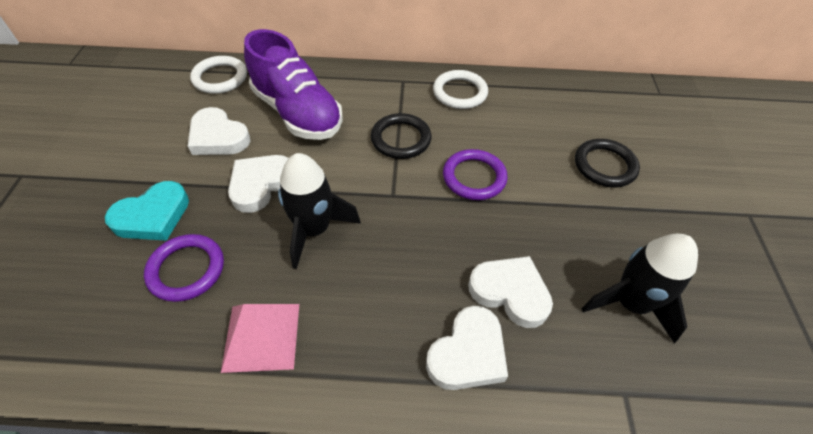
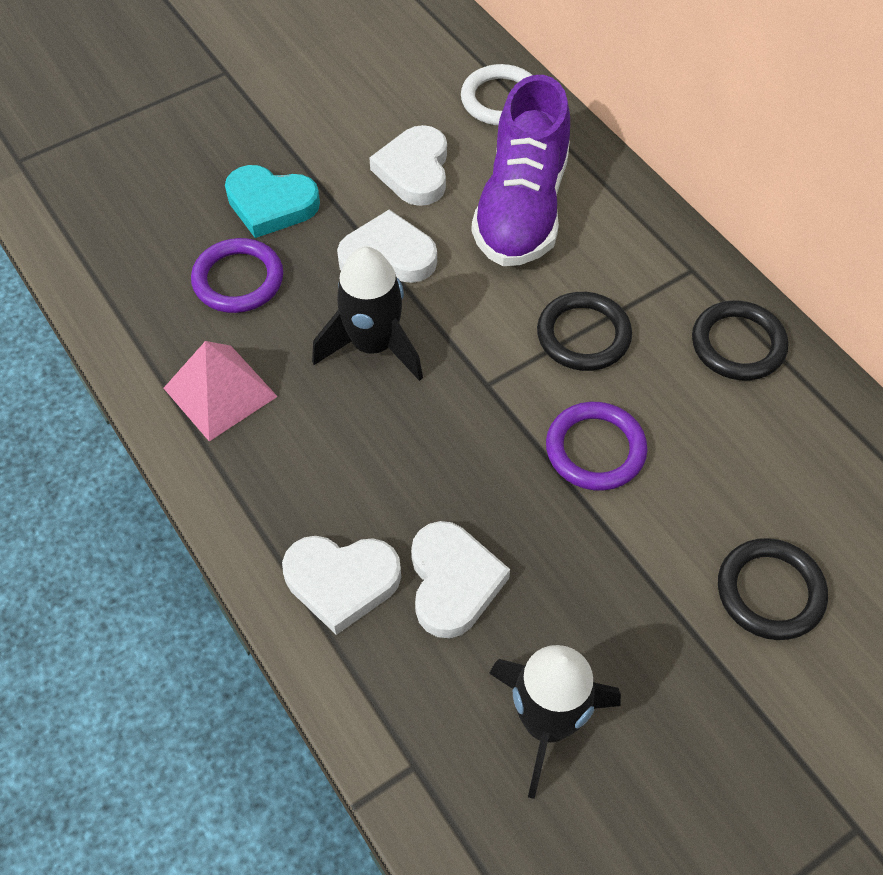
camera: 55 degrees right, 5 degrees up
white ring [433,70,488,109] -> black ring [692,300,788,380]

